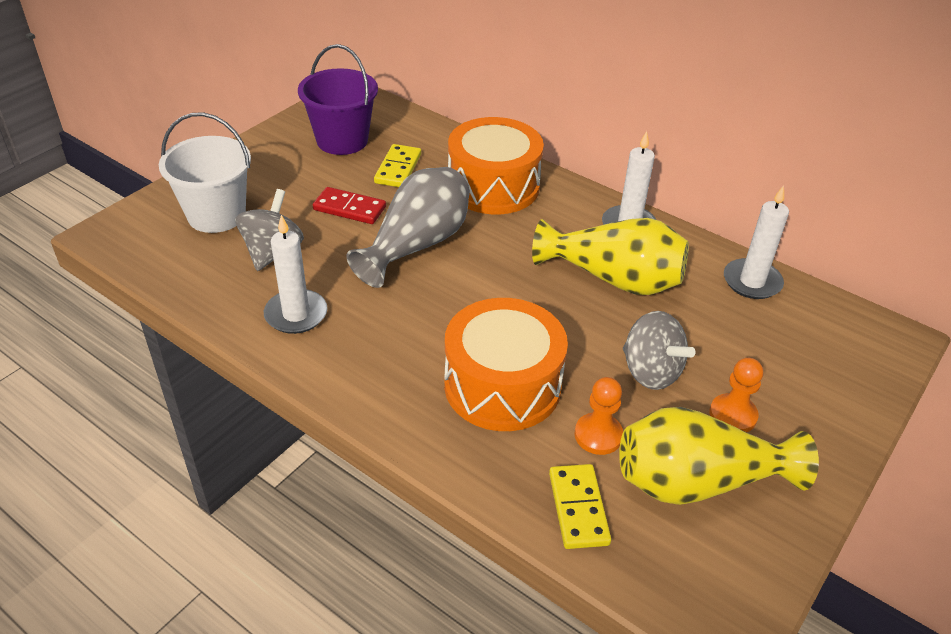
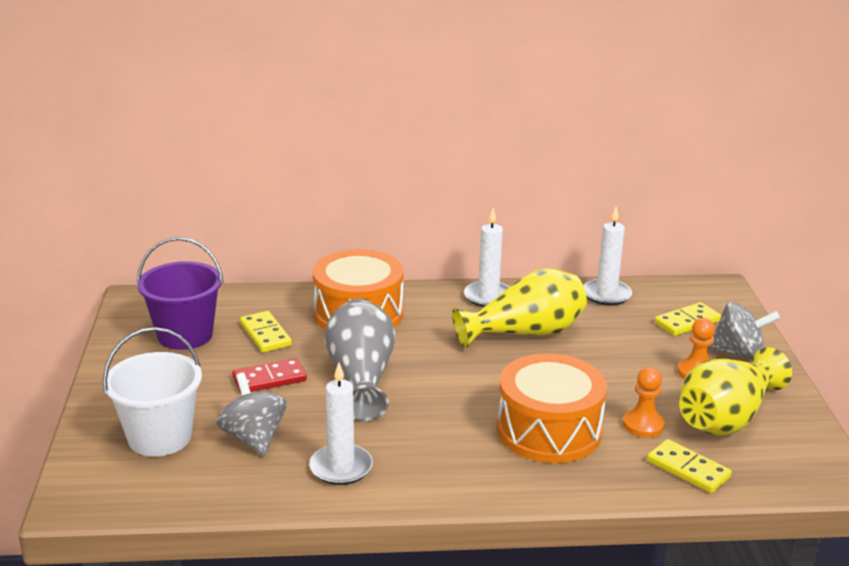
camera: 40 degrees left, 15 degrees down
grey spinning top [623,311,695,390] -> grey spinning top moved to [708,302,780,360]
none -> yellow domino [655,302,721,336]

